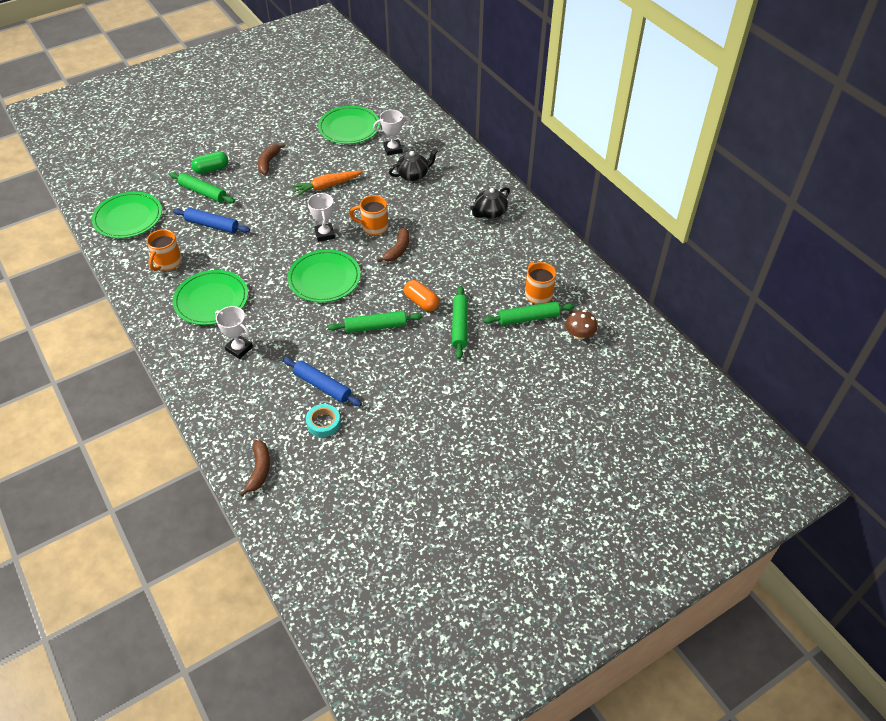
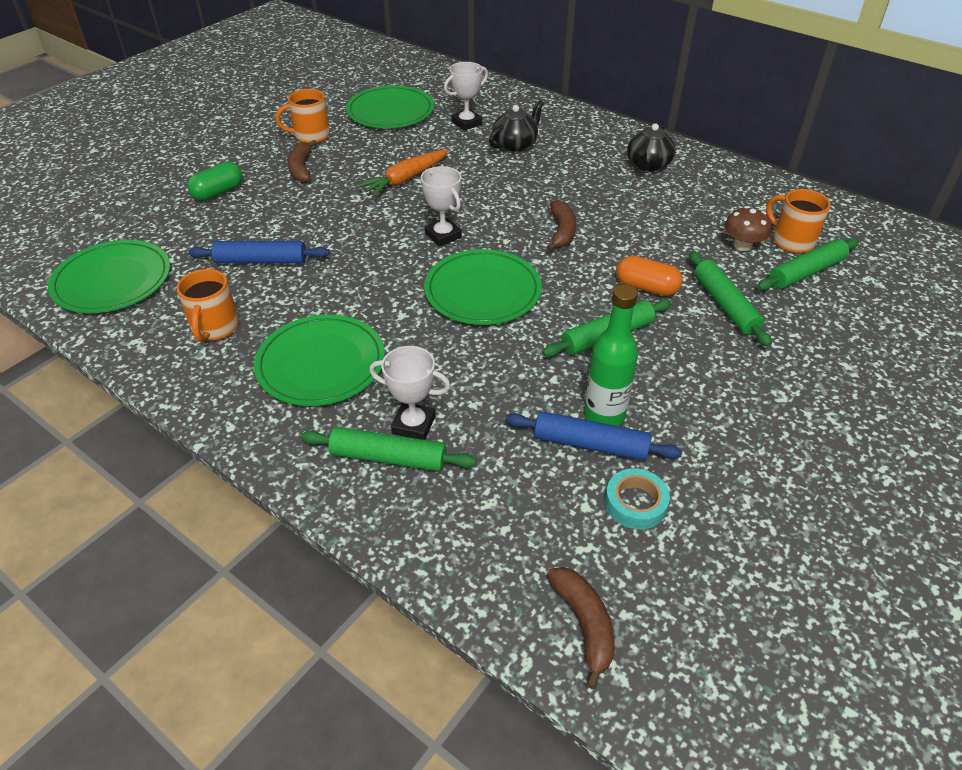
camera: 20 degrees left, 5 degrees down
green rolling pin [169,172,235,203] -> green rolling pin moved to [301,427,476,471]
orange mug [350,195,388,235] -> orange mug moved to [275,89,330,143]
brown mushroom [565,310,597,340] -> brown mushroom moved to [724,206,772,251]
none -> green bottle [584,284,638,426]

